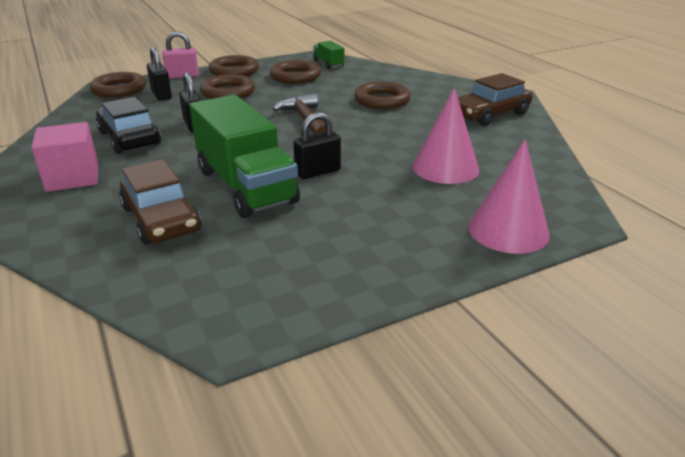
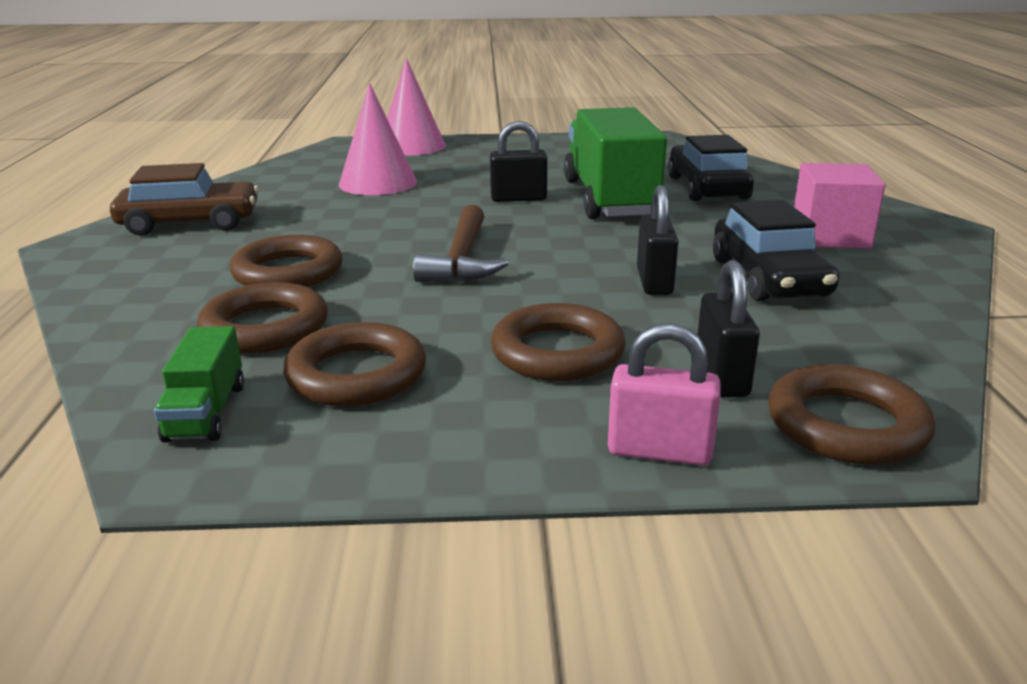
camera: 155 degrees left, 5 degrees down
brown car [119,159,201,245] -> black car [668,135,754,201]
brown ring [209,55,259,76] -> brown ring moved to [197,282,328,353]

